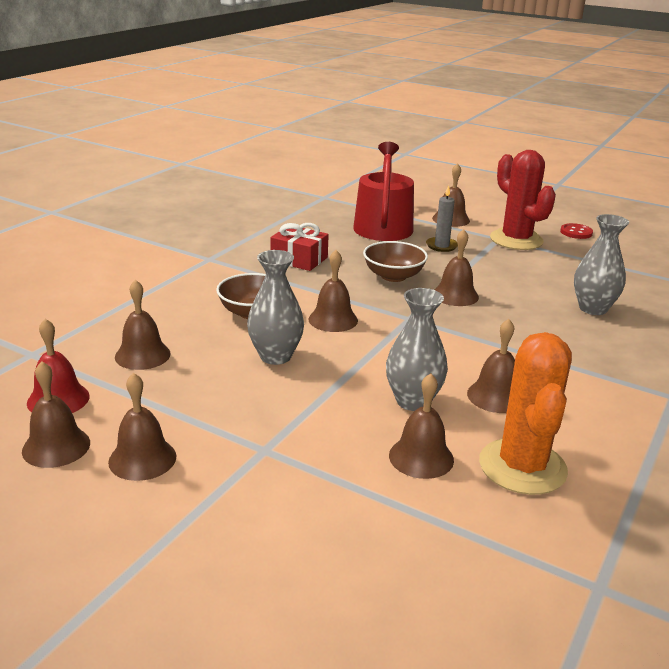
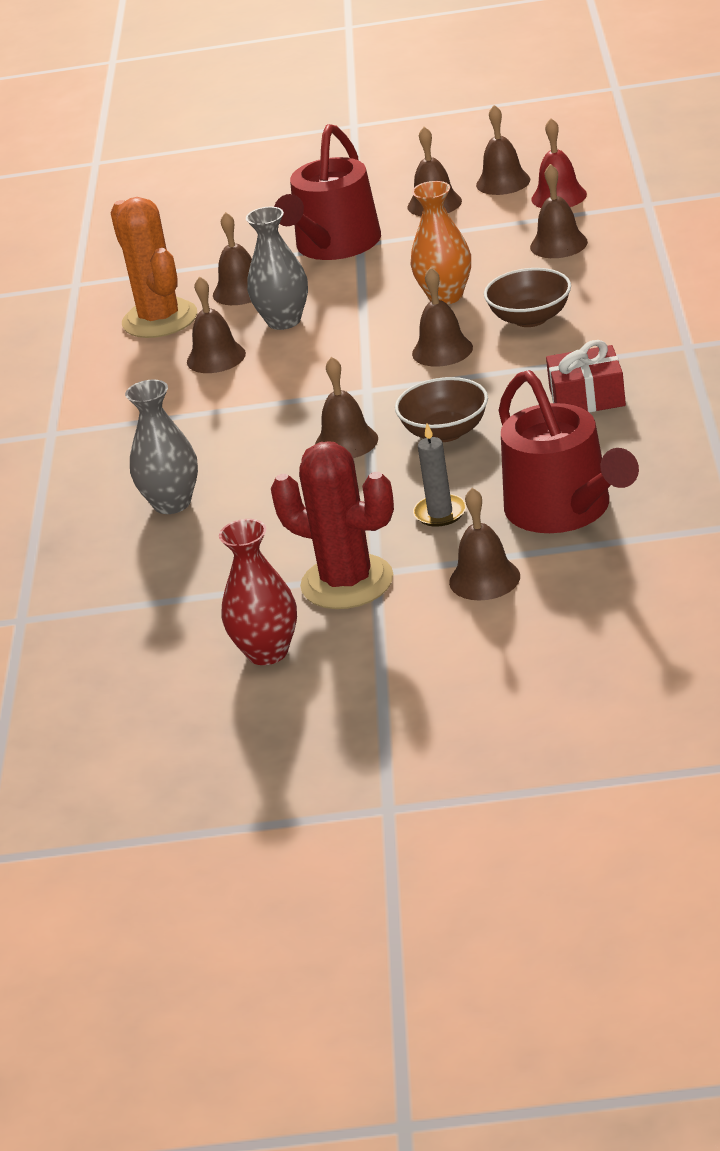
camera: 155 degrees right, 5 degrees up
grey vase [247,250,304,365] -> orange vase [411,181,471,305]
red button [560,223,593,239] -> red vase [219,519,297,665]
none -> red watering can [274,124,381,260]

